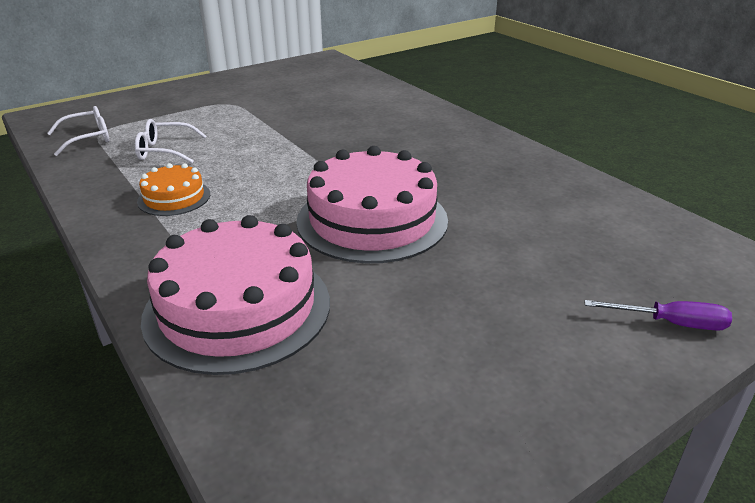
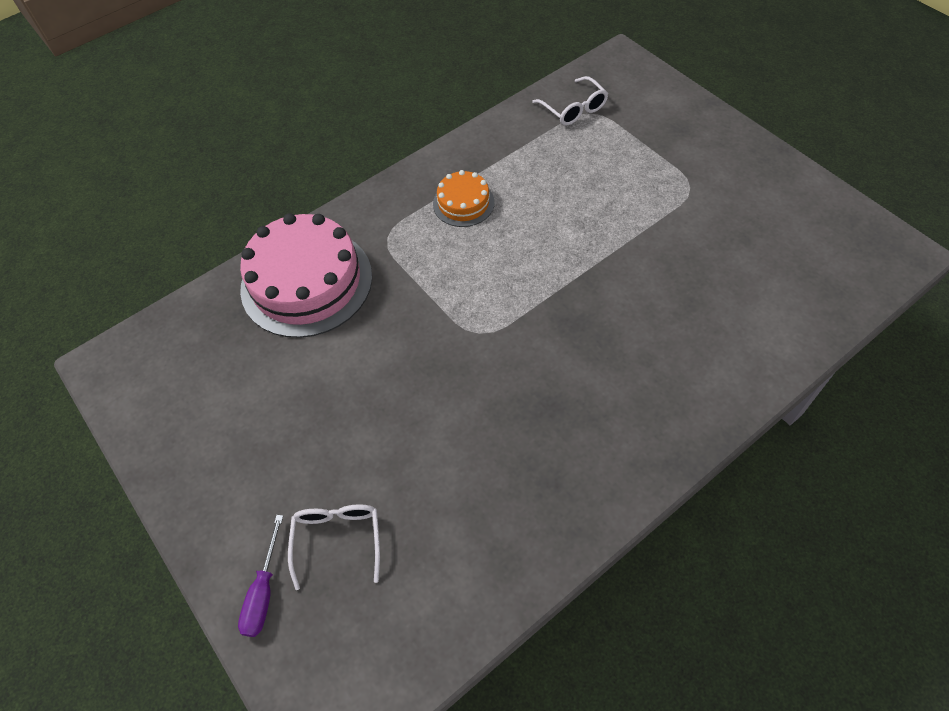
camera: 90 degrees right, 25 degrees up
white glasses [135,119,207,163] -> white glasses moved to [288,504,380,590]
pink cake [296,146,448,263] -> none

